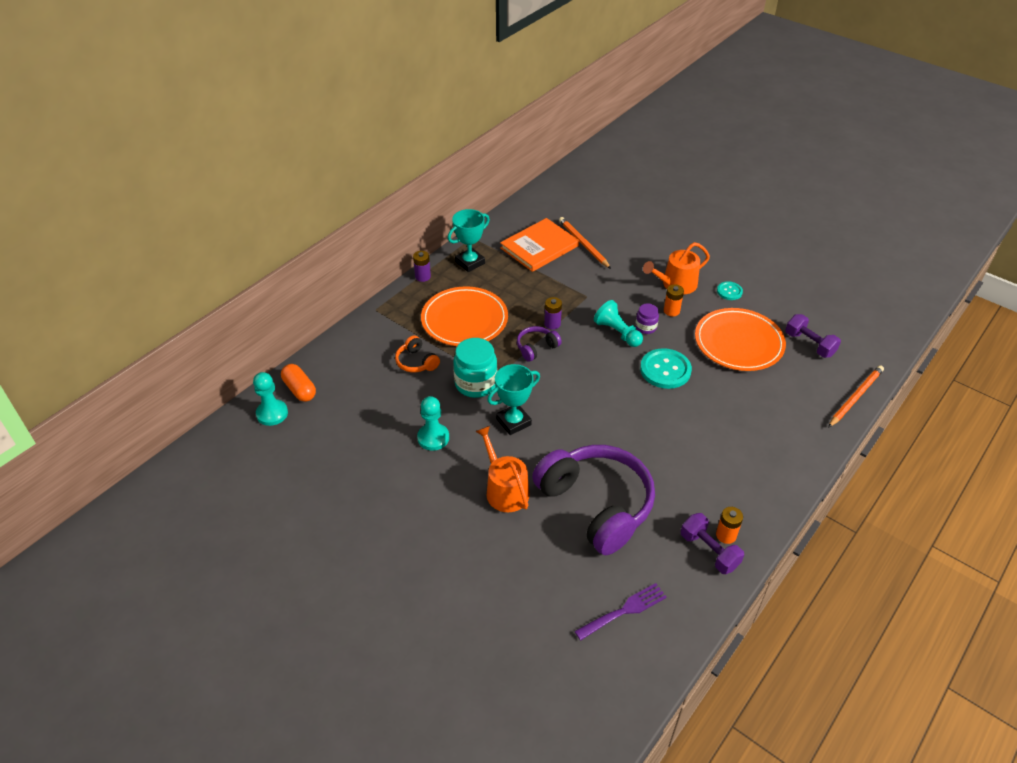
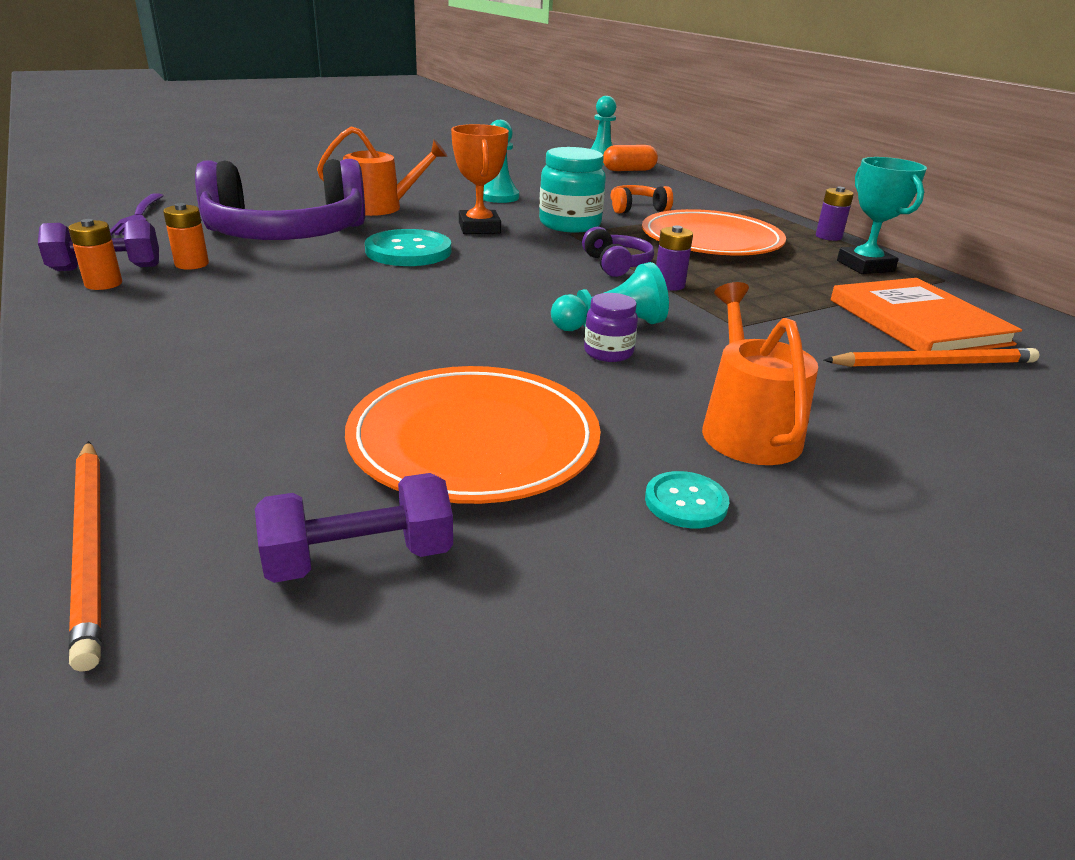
camera: 110 degrees right, 15 degrees down
turquoise trophy [487,364,540,435] -> orange trophy [451,124,509,234]
turquoise button [640,348,692,389] -> turquoise button moved to [365,229,451,266]
orange battery [664,284,684,316] -> orange battery moved to [163,203,209,270]

